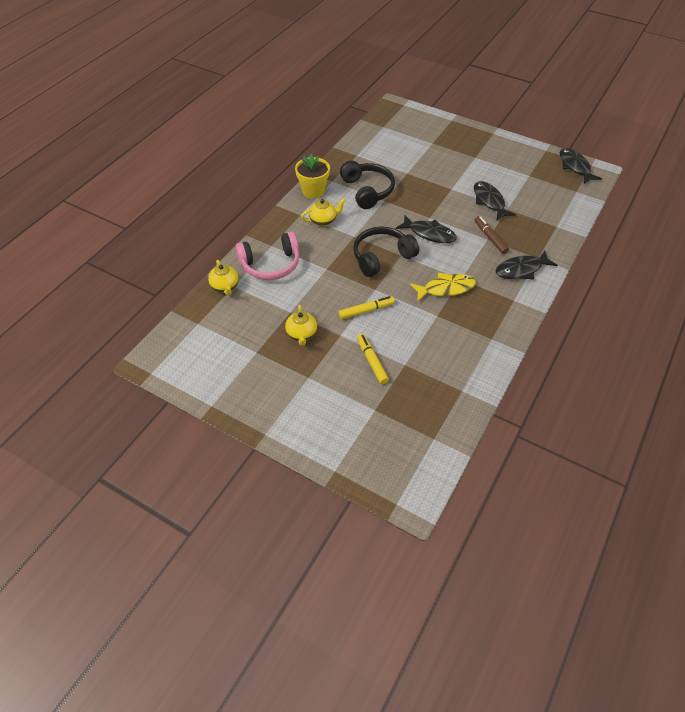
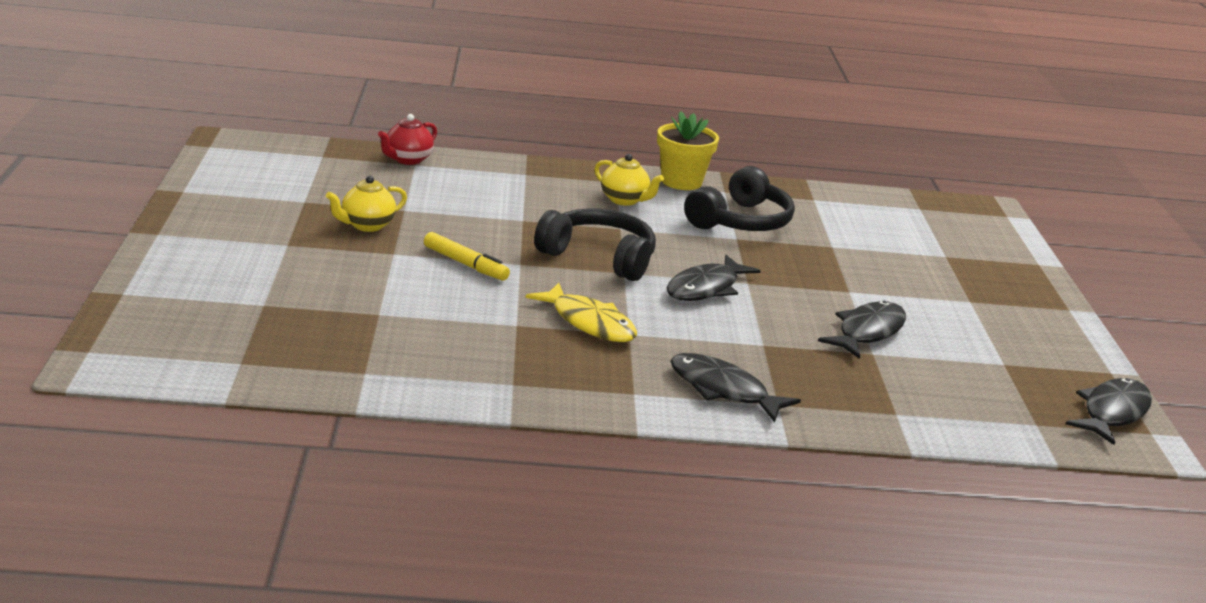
camera: 55 degrees right, 25 degrees down
yellow teapot [208,260,239,295] -> red teapot [378,114,437,165]
pink headphones [236,232,299,280] -> none
yellow marker [357,334,389,384] -> none
black fish [396,215,457,243] -> black fish turned 45 degrees clockwise [667,255,761,301]
brown marker [475,216,509,254] -> none

